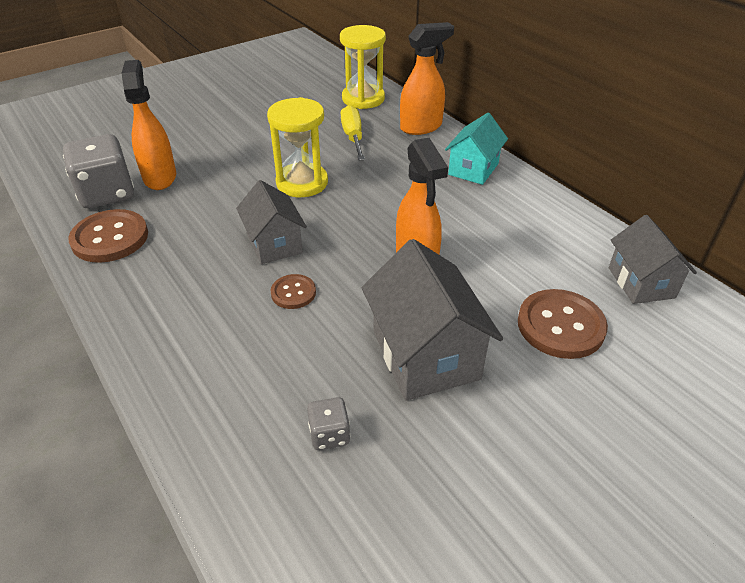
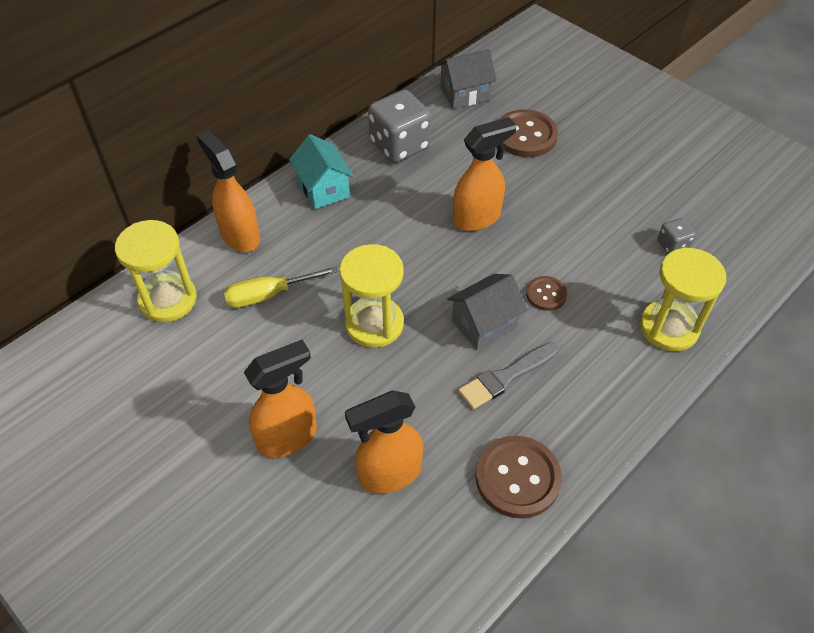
camera: 100 degrees left, 10 degrees up
grey dice [63,134,134,208] -> grey dice moved to [368,90,431,163]
grey house [362,239,503,401] -> none
turquoise house [445,113,508,185] -> turquoise house turned 45 degrees clockwise [289,134,354,209]
none -> orange spray bottle [244,340,317,458]
none -> grey brush [458,342,559,410]
none -> yellow hourglass [640,247,726,351]

